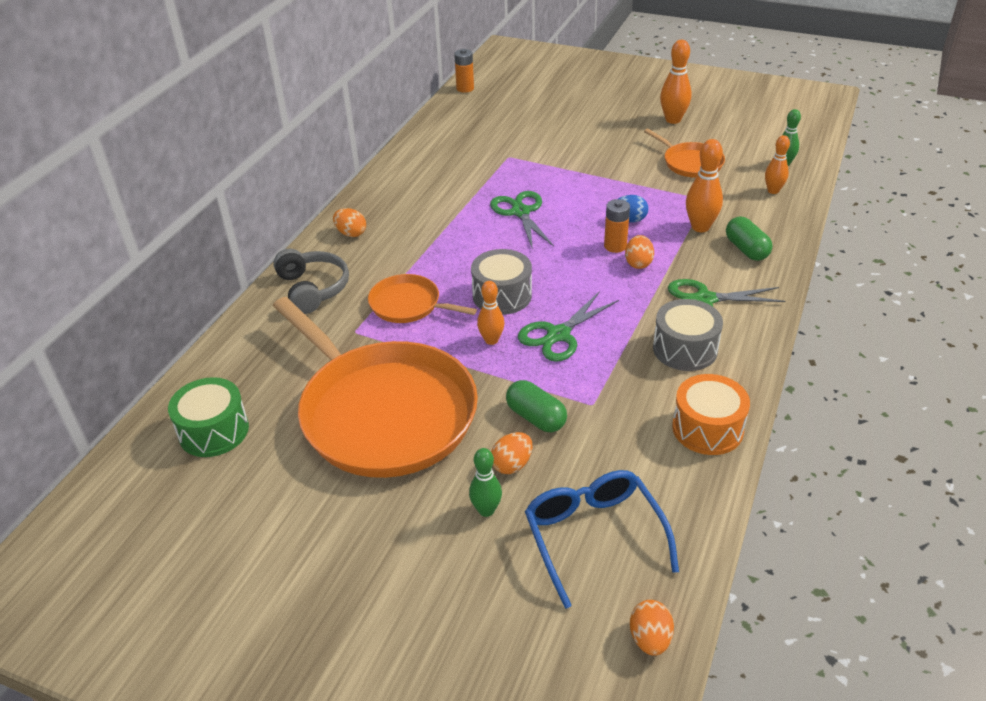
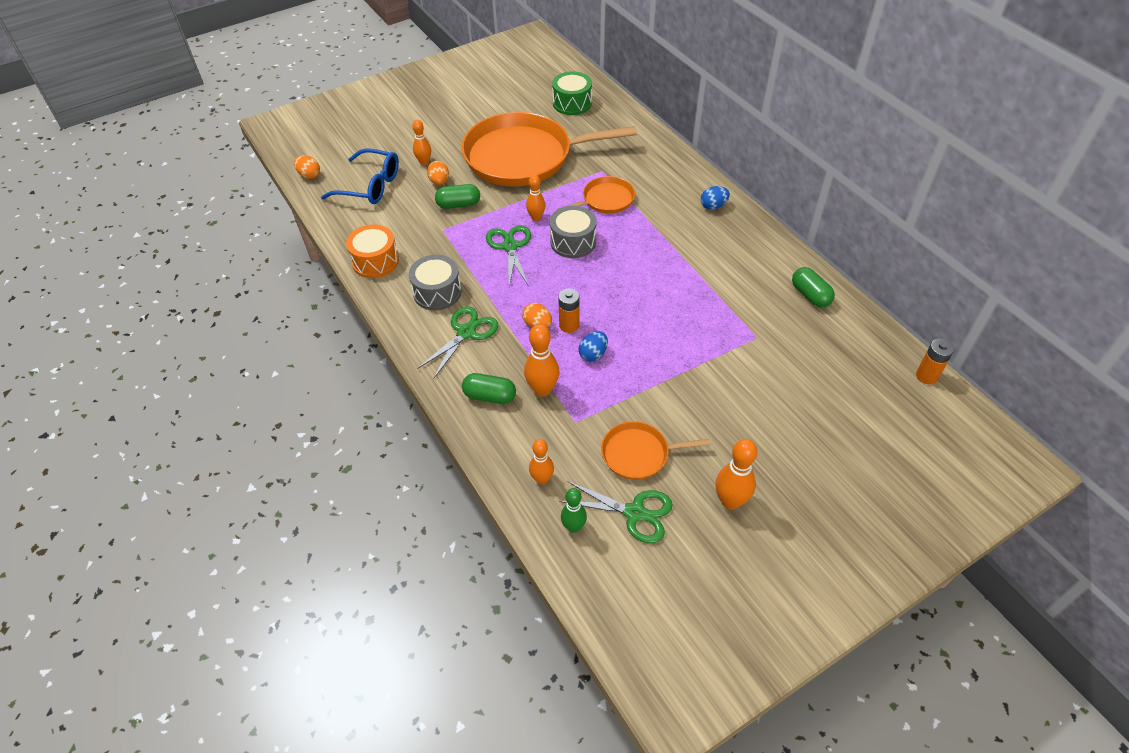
camera: 125 degrees right, 10 degrees up
grey headphones [273,248,349,314] -> none
orange egg [333,208,366,237] -> blue egg [701,186,730,210]
green bowling pin [469,448,502,517] -> orange bowling pin [412,120,431,165]
green scissors [490,191,554,250] -> green scissors moved to [559,481,673,543]
none -> green capsule [792,267,835,307]

